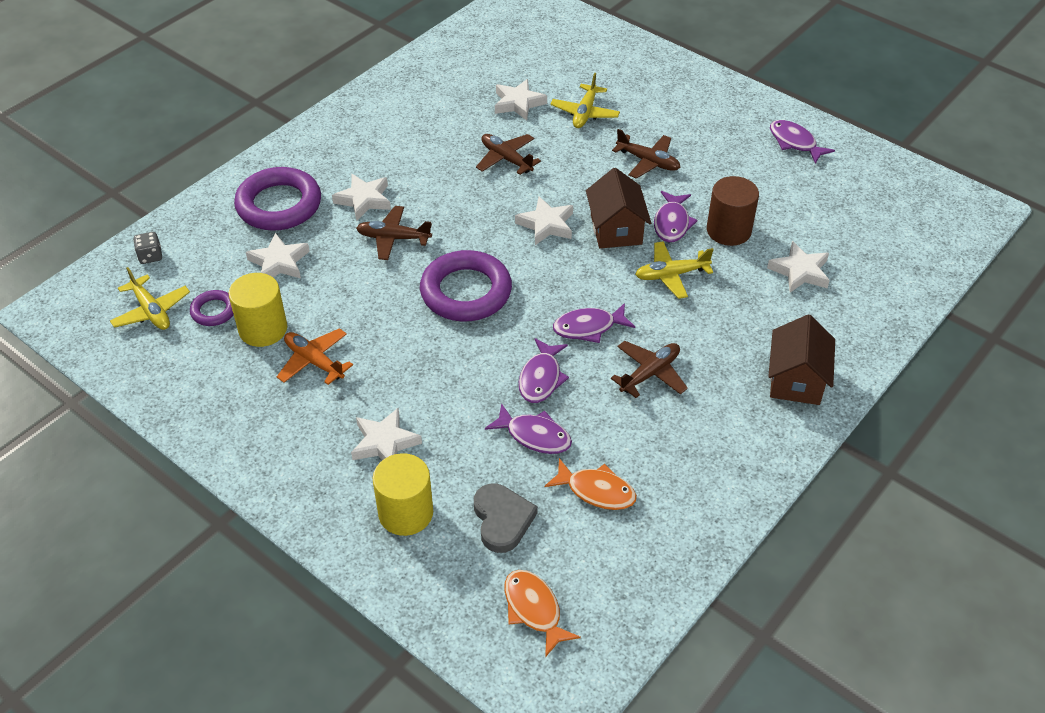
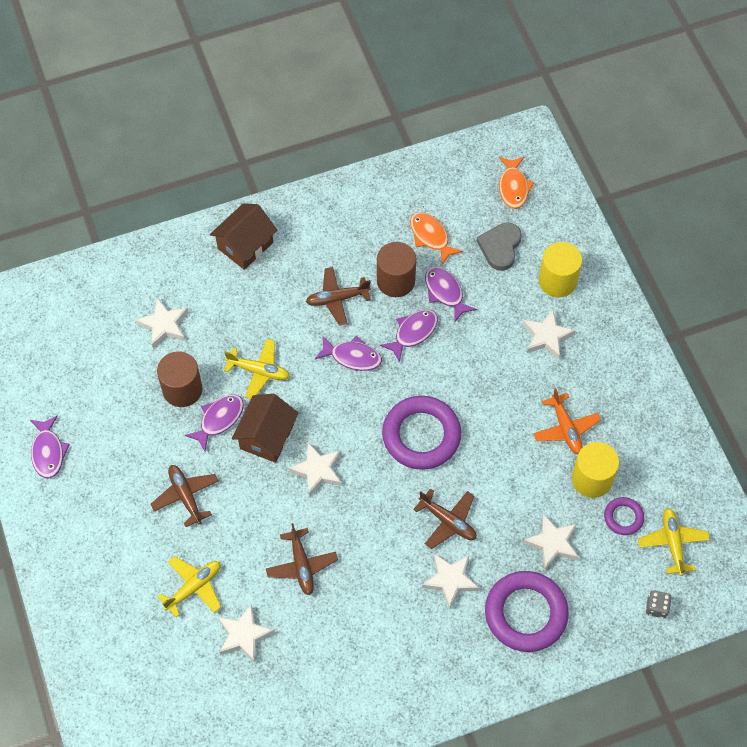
camera: 150 degrees left, 15 degrees up
none -> brown cylinder [377,242,416,297]

